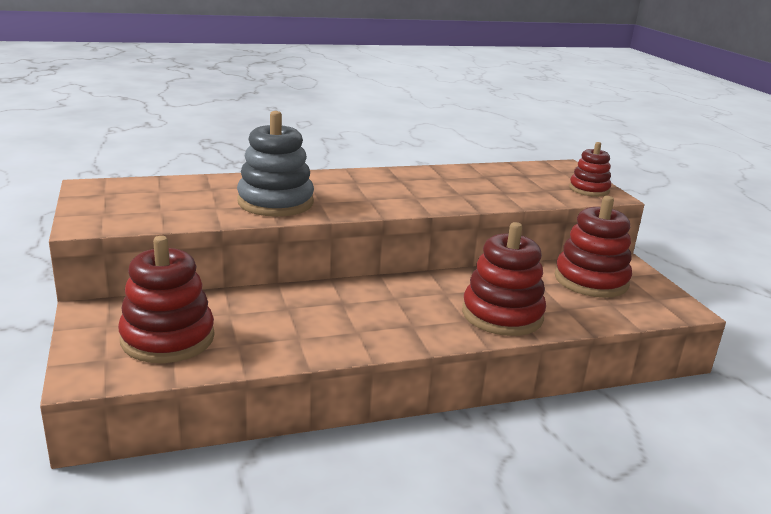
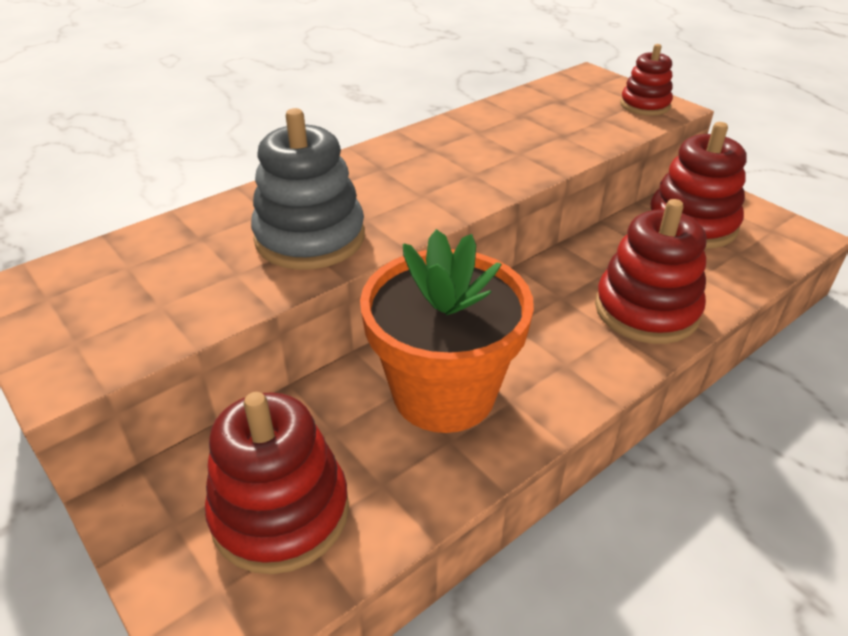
camera: 20 degrees left, 15 degrees up
none -> orange flower pot [360,229,534,433]

